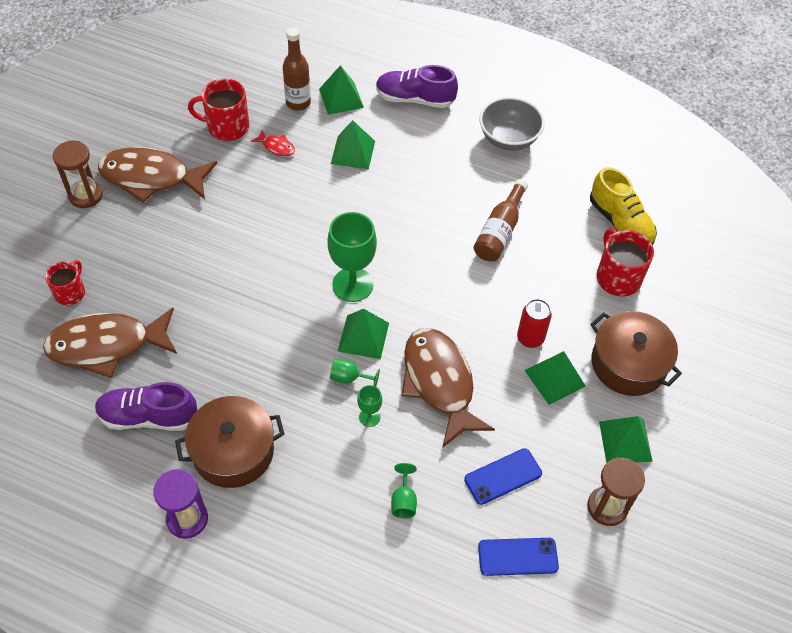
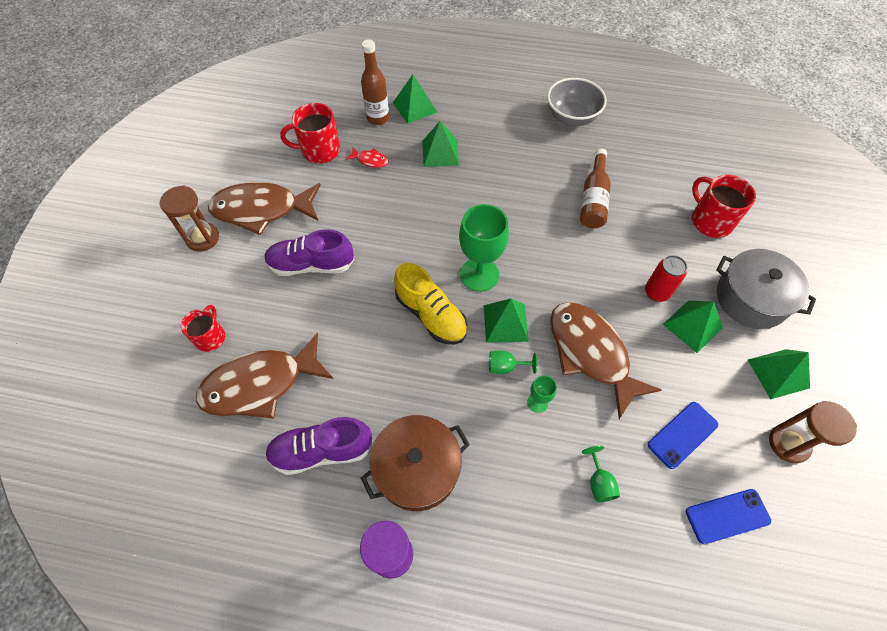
camera: 10 degrees left, 5 degrees up
purple shoe [376,65,458,108] -> purple shoe moved to [264,229,354,276]
yellow shoe [590,167,657,245] -> yellow shoe moved to [394,263,467,345]
brown pot [590,311,682,396] -> grey pot [717,249,816,329]

